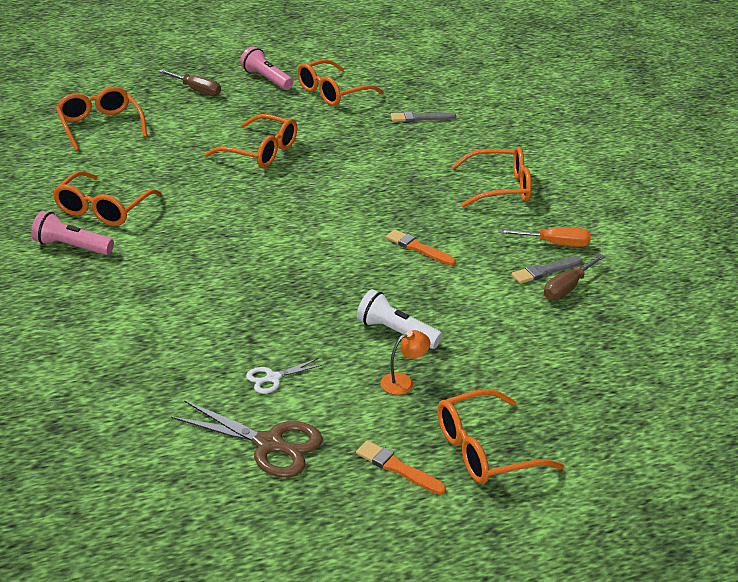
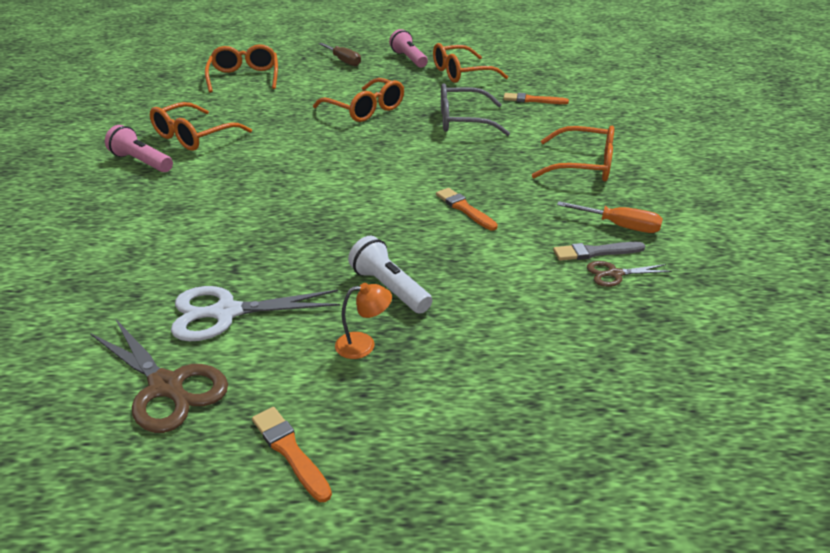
camera: 20 degrees right, 0 degrees up
white scissors [246,358,324,394] -> white scissors [171,286,340,341], size x1.85
grey brush [391,111,456,122] -> orange brush [503,93,569,104]
orange glasses [437,389,564,484] -> none
brown screwdriver [544,254,605,300] -> brown scissors [587,261,672,287]
none -> grey glasses [441,83,510,136]

